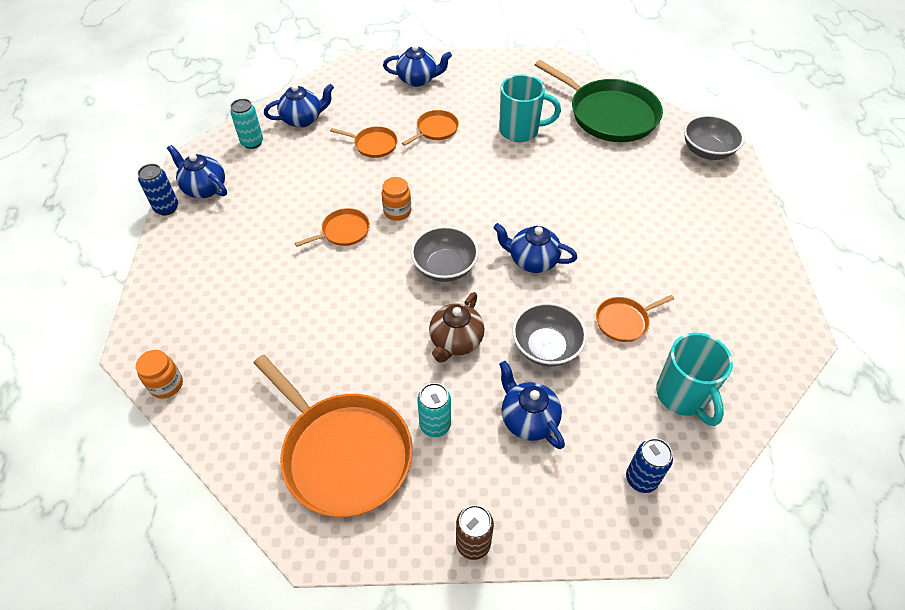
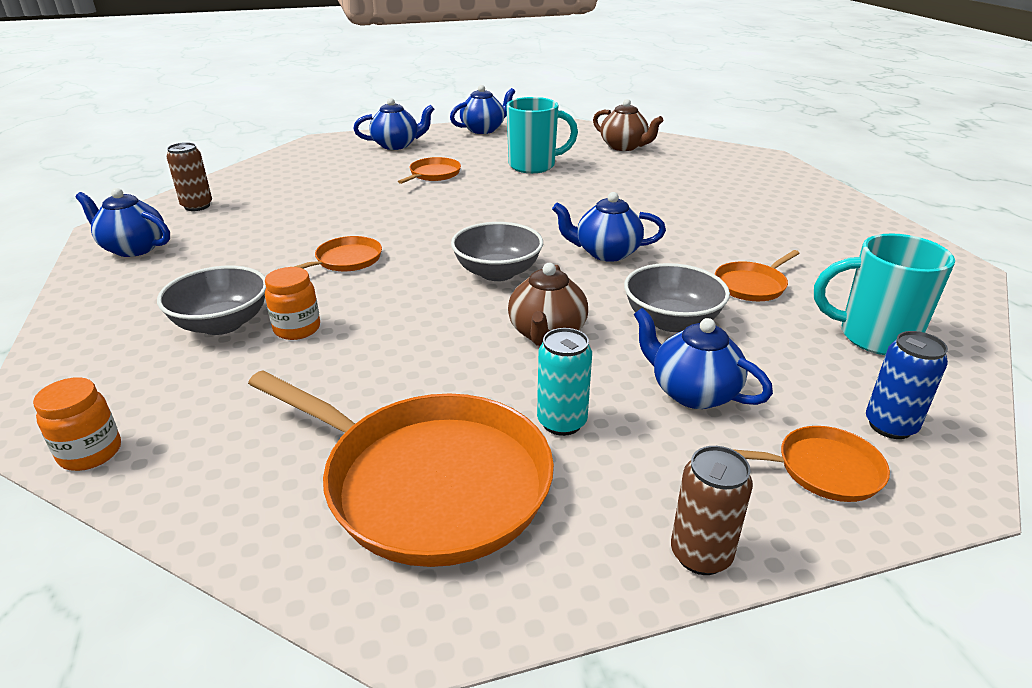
camera: 15 degrees left, 20 degrees down
blue can [138,164,178,215] -> none
turquoise can [230,99,263,149] -> brown can [167,142,212,211]
blue teapot [264,84,334,128] -> blue teapot moved to [450,85,515,134]
orange pan [330,126,398,158] -> orange pan moved to [732,426,890,502]
orange jar [381,177,411,221] -> orange jar moved to [265,267,320,340]
green pan [535,60,663,142] -> brown teapot [593,99,663,151]
turquoise mug [656,333,733,426] -> turquoise mug turned 135 degrees clockwise [814,233,955,355]
grey bowl [684,115,744,160] -> grey bowl moved to [157,266,266,335]

